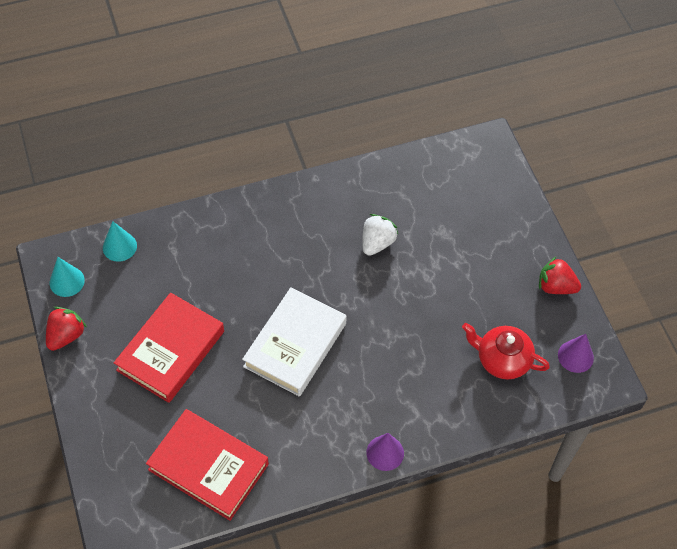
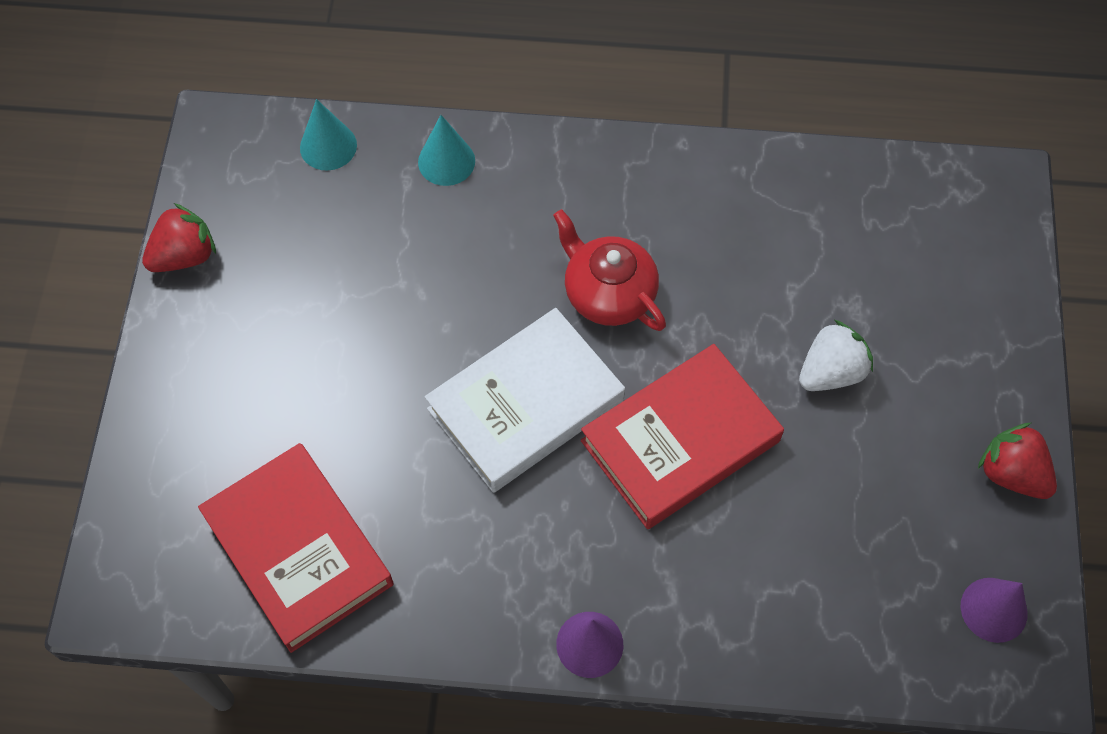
camera: 25 degrees right, 5 degrees up
turquoise cone [50,257,85,297] -> turquoise cone moved to [418,115,475,186]
red book [114,293,224,403] -> red book moved to [581,344,784,529]
white strawberry [362,214,399,256] -> white strawberry moved to [799,320,873,391]
red teapot [462,323,550,380] -> red teapot moved to [553,209,666,331]

